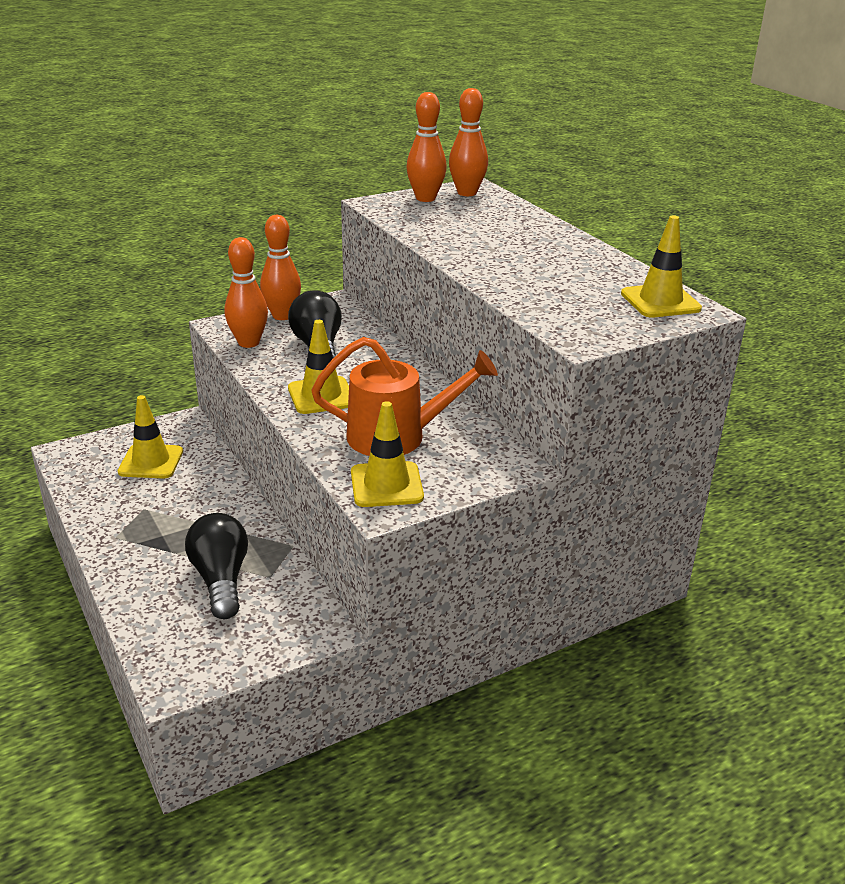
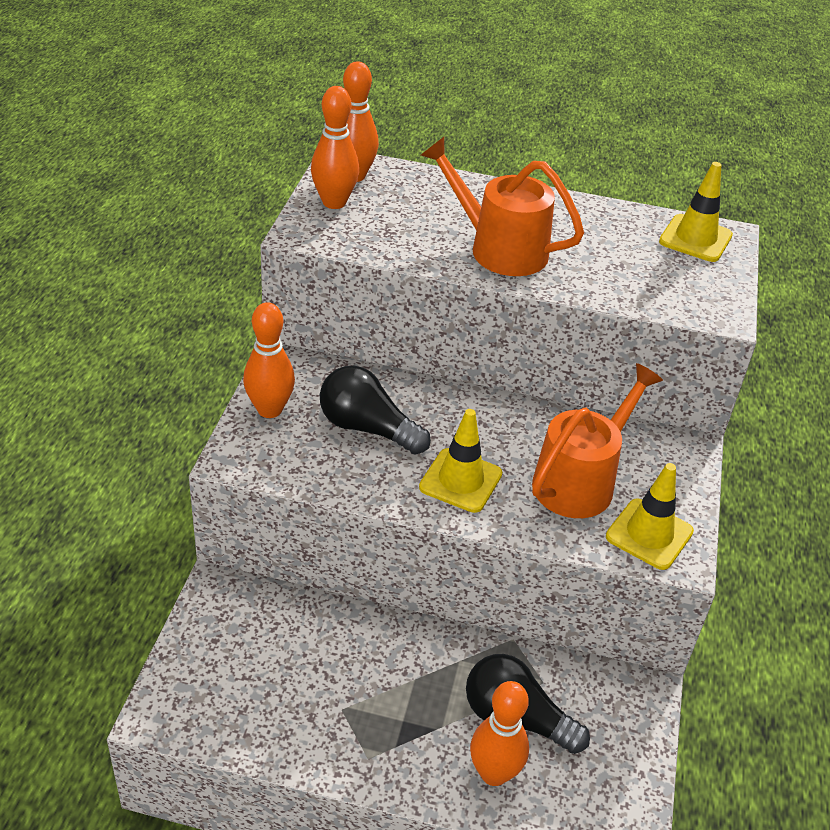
camera: 50 degrees left, 10 degrees up
yellow traffic cone [118,395,183,478] -> none
orange bowling pin [225,237,268,348] -> orange bowling pin moved to [470,681,529,786]
none -> orange watering can [421,137,584,276]

